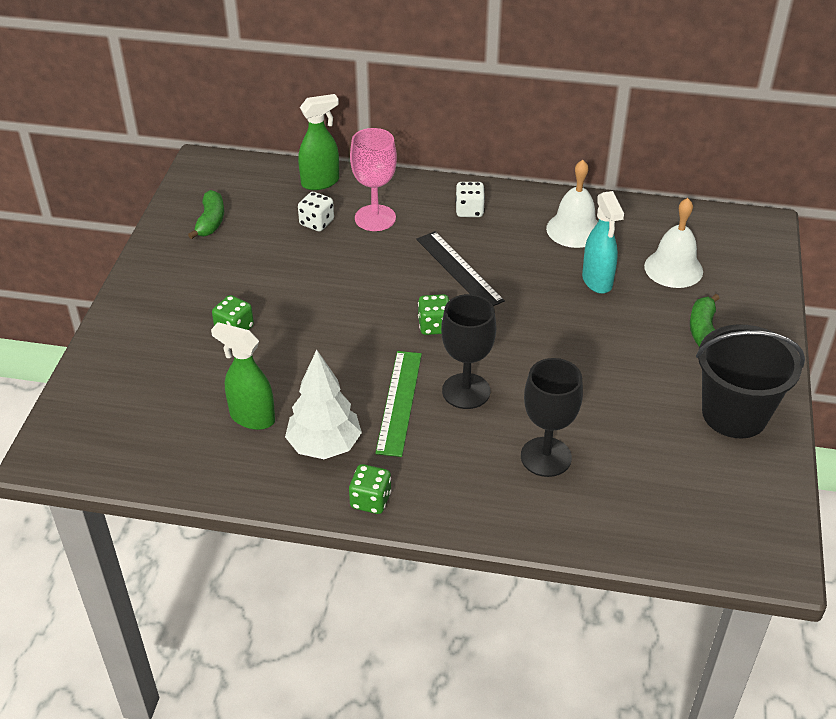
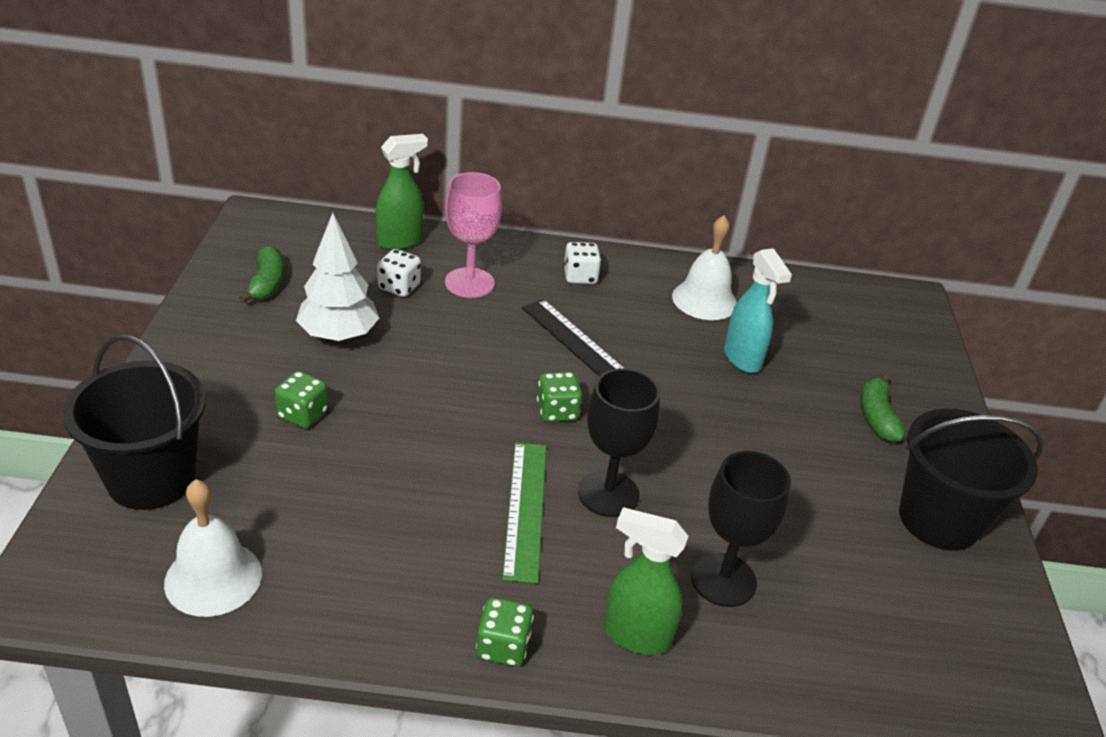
camera: 10 degrees left, 5 degrees down
green spray bottle [211,322,275,430] -> green spray bottle moved to [604,507,689,655]
white tree [285,350,362,459] -> white tree moved to [296,213,379,342]
white bell [644,198,703,288] -> white bell moved to [164,479,262,617]
none -> black bucket [62,334,206,510]

